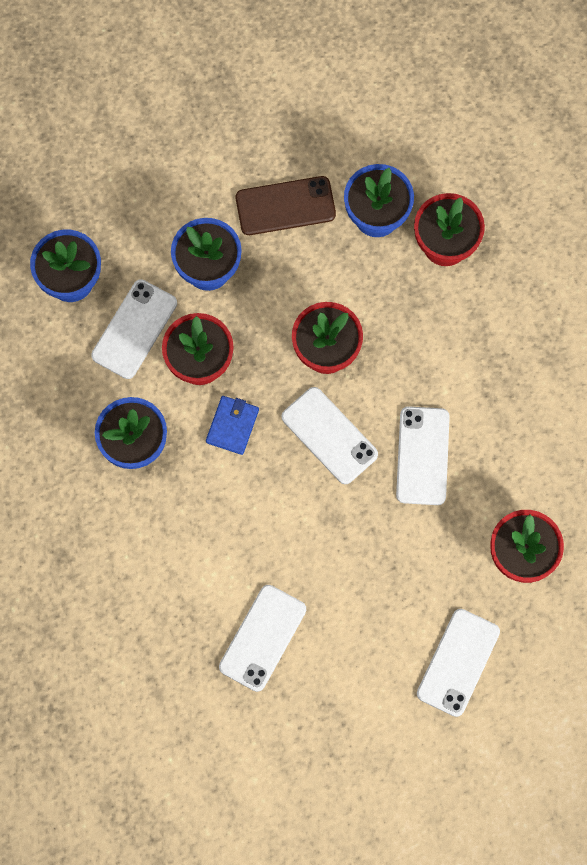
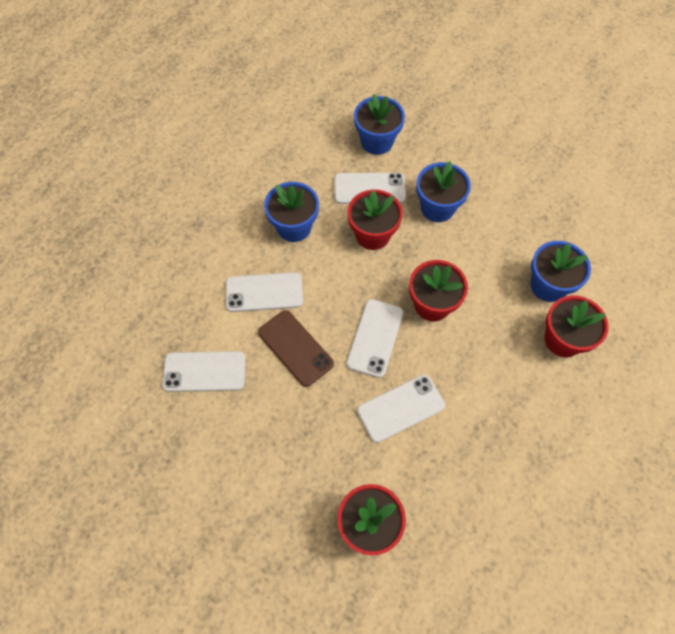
camera: 60 degrees right, 10 degrees down
blue wallet [206,396,259,455] -> none
brown phone [236,176,336,235] -> brown phone moved to [258,310,334,387]
white phone [417,609,500,717] -> white phone moved to [226,272,303,312]

